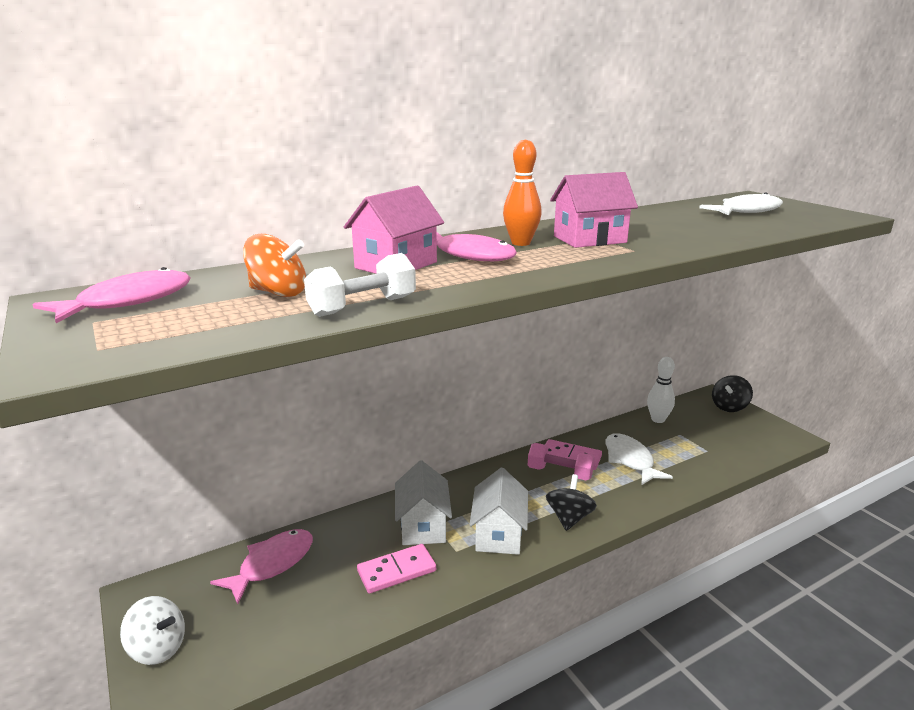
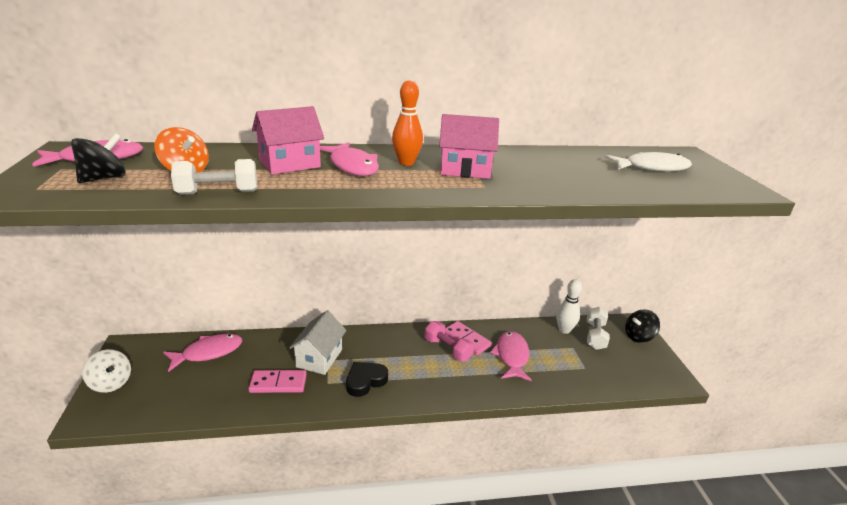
camera: 20 degrees right, 5 degrees up
white house [470,468,528,555] -> black heart [346,362,388,397]
black spinning top [546,474,597,531] -> black spinning top moved to [71,133,126,183]
white fish [606,433,673,485] -> pink fish [490,331,532,381]
none -> white dumbbell [587,307,610,350]

